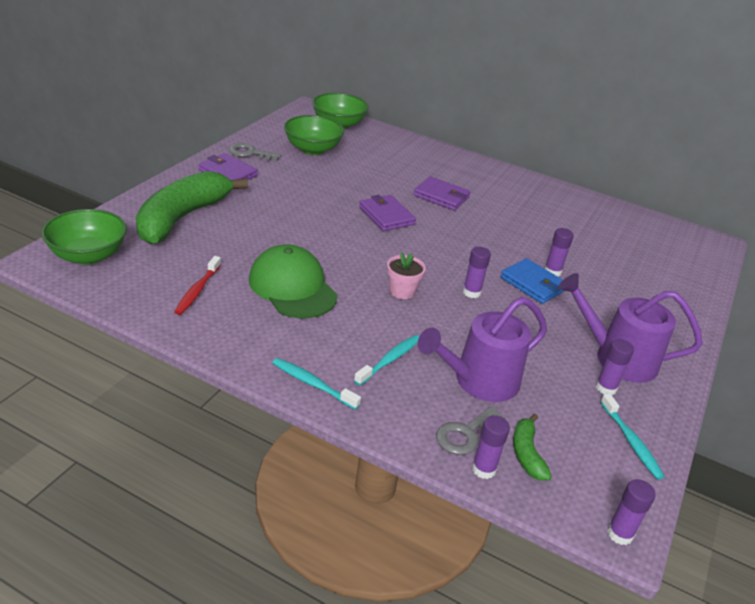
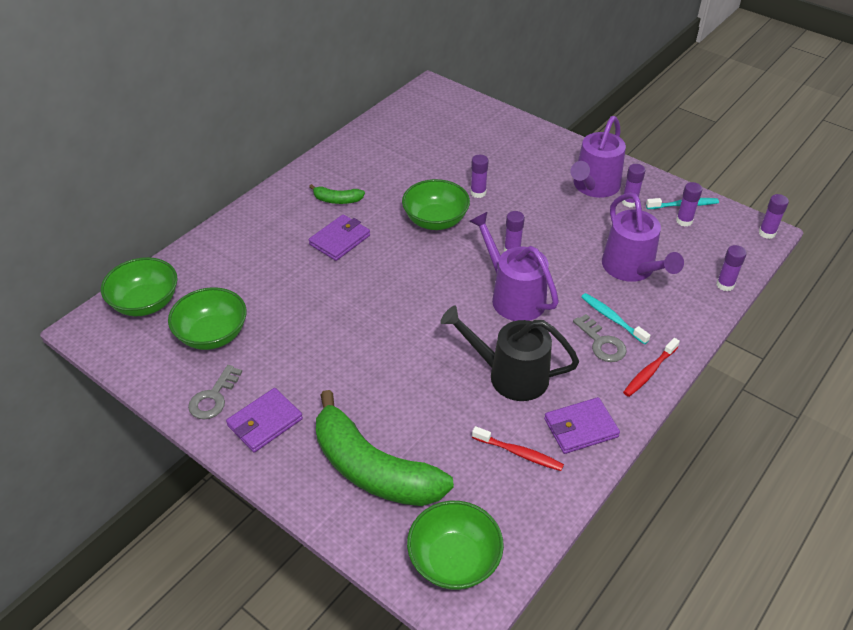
camera: 75 degrees left, 10 degrees up
green cap [249,244,338,318] -> black watering can [440,305,579,401]
turquoise toothbrush [273,358,361,410] -> red toothbrush [623,338,680,397]
purple wallet [359,195,416,231] -> purple wallet moved to [544,397,620,454]
pink flower pot [387,252,426,299] -> purple watering can [469,212,559,321]
grey key [436,406,506,455] -> grey key moved to [573,314,627,362]
blue wallet [500,258,564,304] -> none
green banana [513,414,552,481] -> green banana moved to [309,184,365,204]
none -> green bowl [402,179,470,230]
none -> purple glue stick [676,182,703,227]

